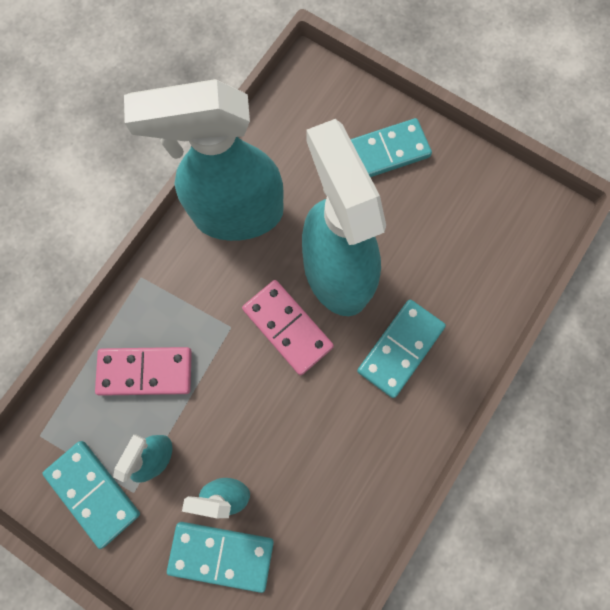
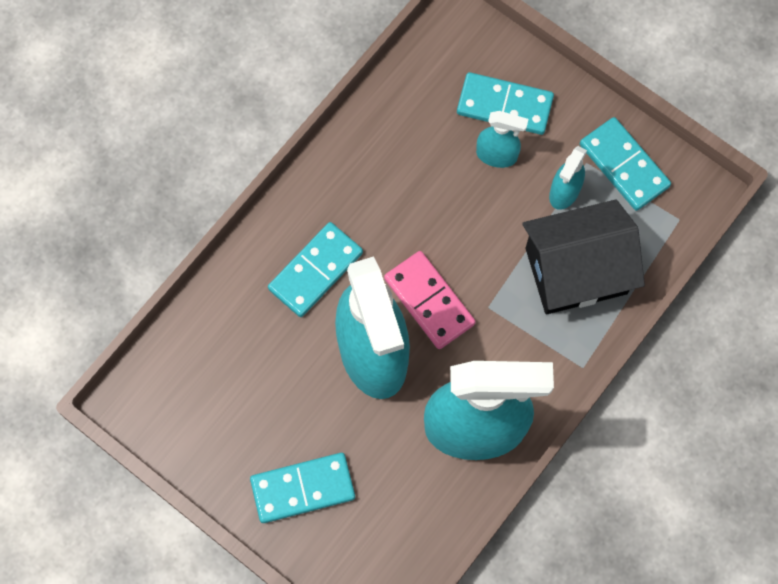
camera: 175 degrees left, 5 degrees down
pink domino [95,347,192,396] -> black house [522,199,645,314]

